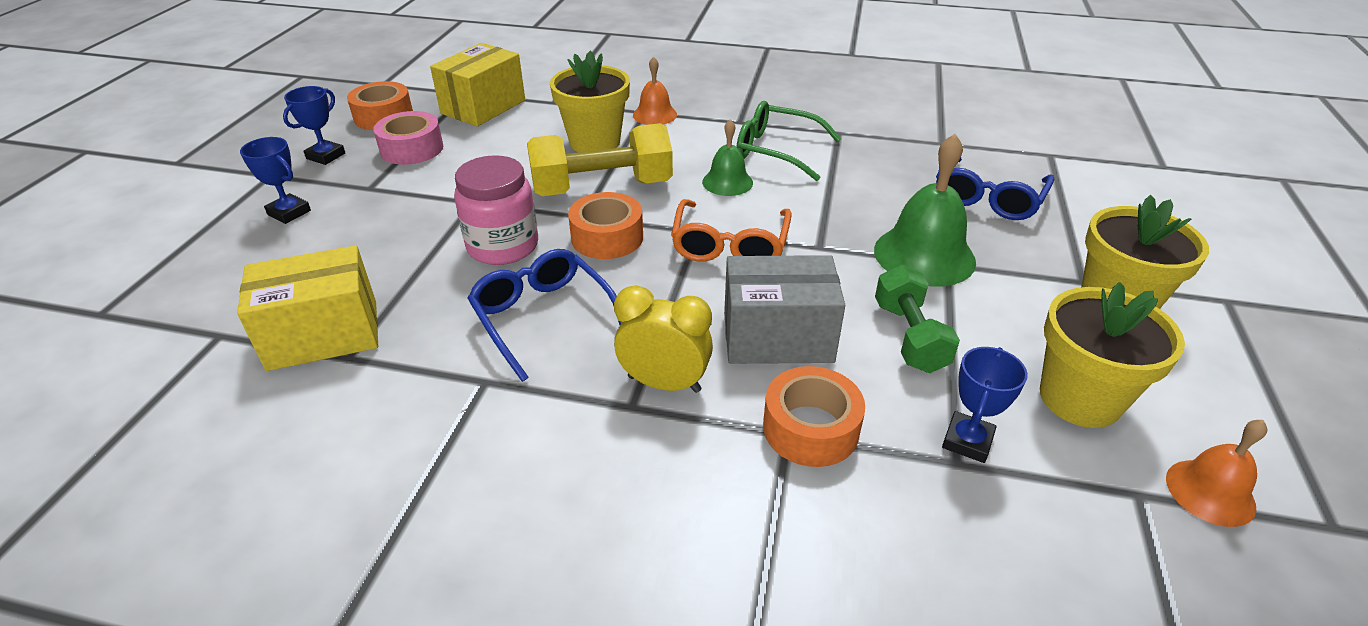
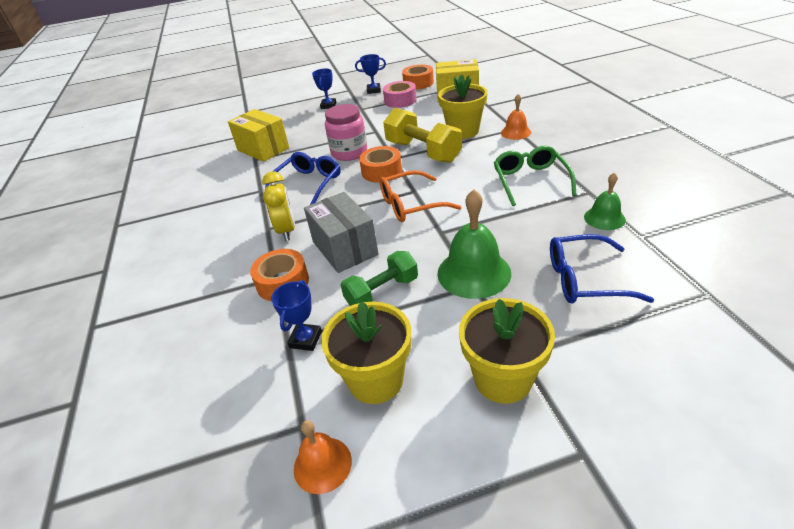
camera: 65 degrees right, 0 degrees up
green bell [702,119,753,196] -> green bell moved to [584,173,626,230]
blue trophy [942,347,1028,463] -> blue trophy turned 75 degrees counterclockwise [271,280,322,351]

